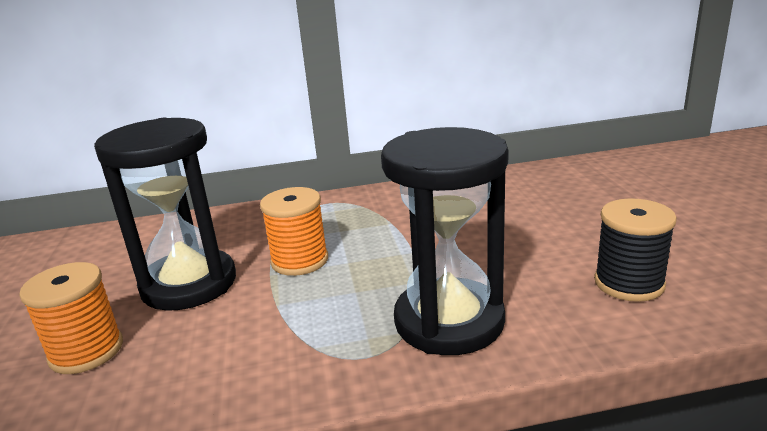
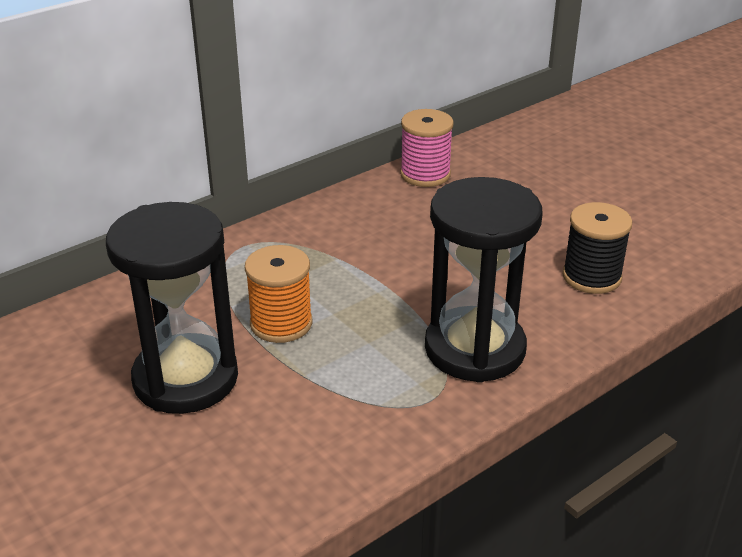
camera: 30 degrees left, 10 degrees up
orange spool [19,262,123,374] -> none
none -> pink spool [400,109,454,187]

